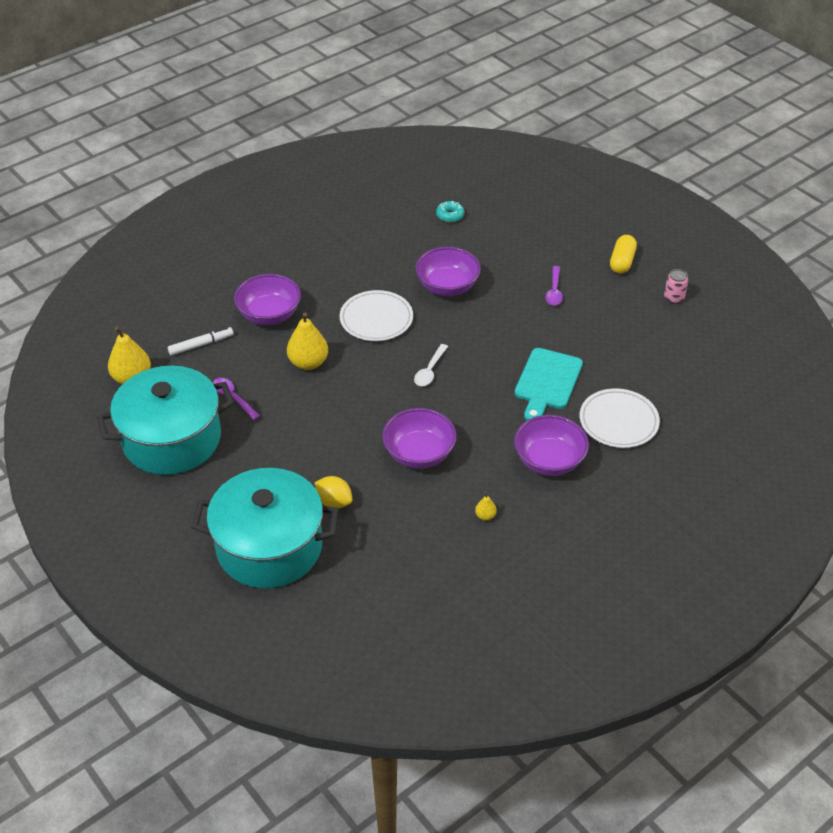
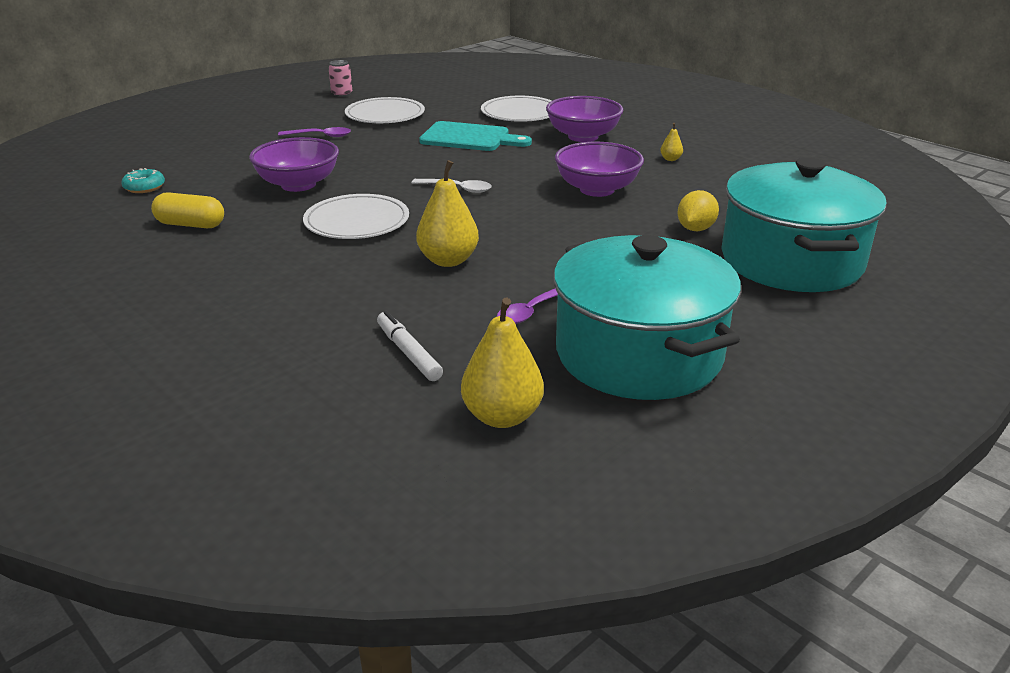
camera: 95 degrees left, 15 degrees down
purple bowl [234,274,301,325] -> none
yellow capsule [610,235,637,274] -> yellow capsule moved to [151,192,224,228]
none -> white plate [345,97,425,123]

